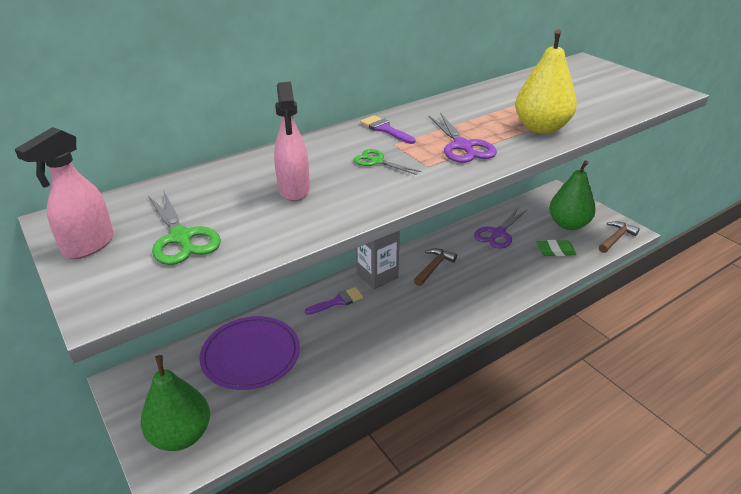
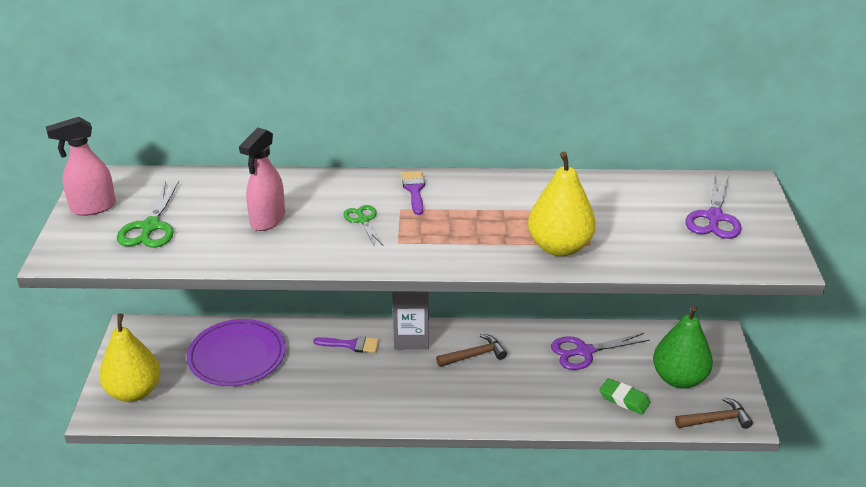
camera: 35 degrees right, 0 degrees up
green pear [141,355,210,451] -> yellow pear [99,314,161,402]
purple scissors [428,113,497,163] -> purple scissors moved to [685,176,742,239]

